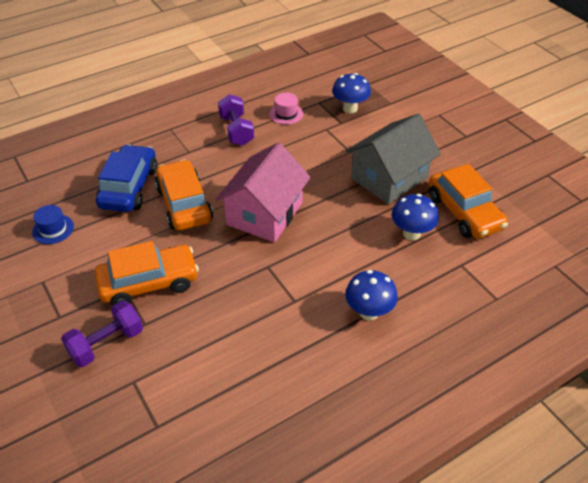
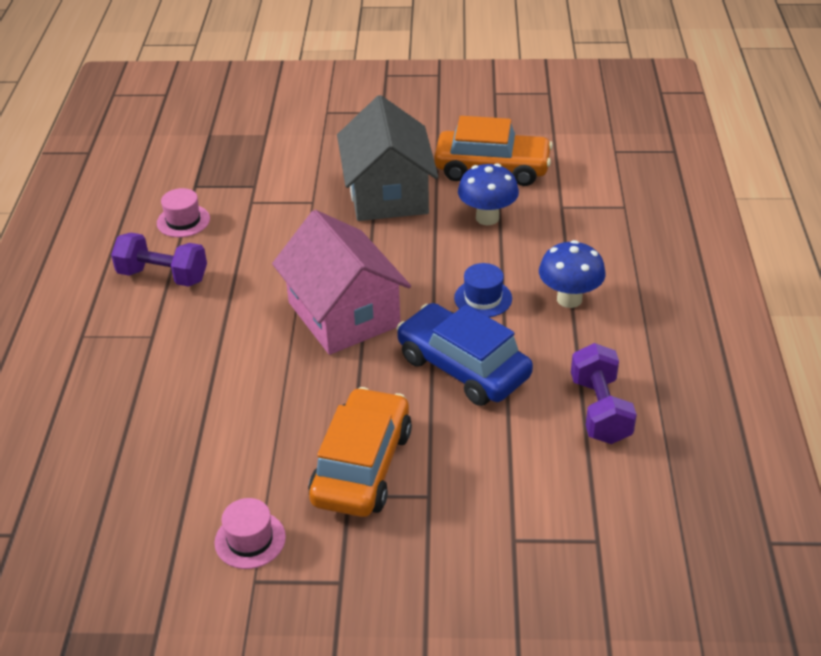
camera: 55 degrees left, 5 degrees down
blue hat [32,205,74,244] -> blue hat moved to [454,263,512,317]
purple dumbbell [61,301,143,367] -> purple dumbbell moved to [571,343,637,444]
blue car [96,144,158,212] -> blue car moved to [397,303,533,406]
orange car [155,159,213,231] -> none
blue mushroom [332,73,371,113] -> none
none -> pink hat [214,498,286,569]

